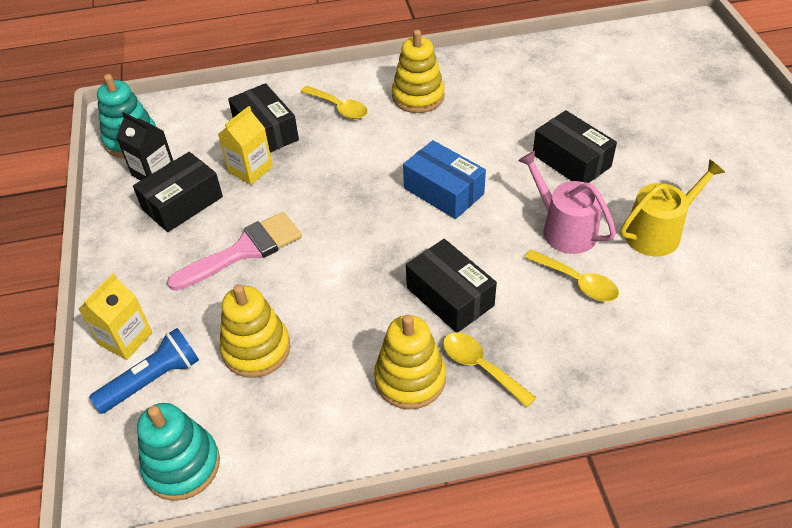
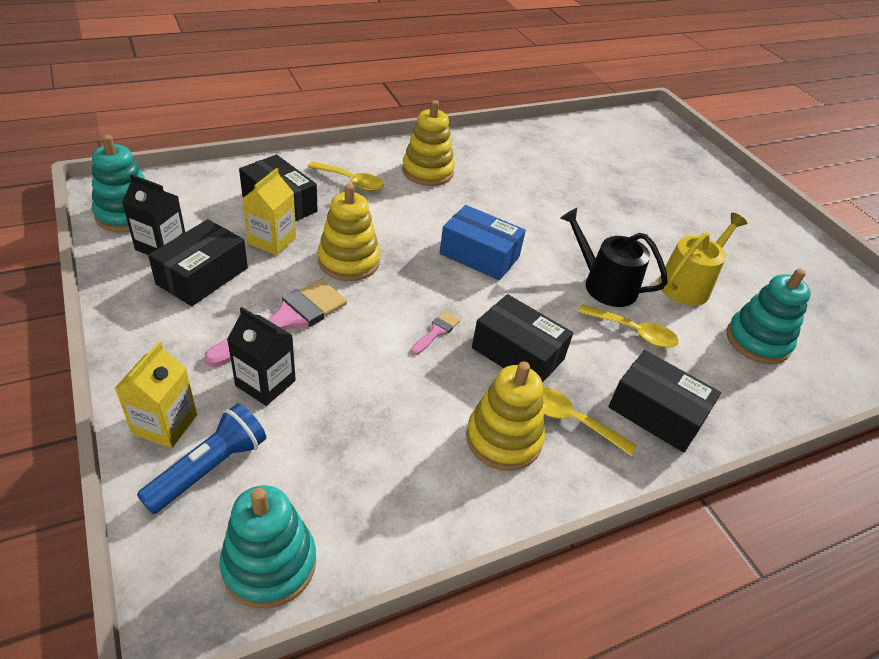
camera: 20 degrees left, 5 degrees down
yellow stacking toy [219,284,290,378] -> yellow stacking toy moved to [318,184,380,281]
pink watering can [518,151,616,254] -> black watering can [560,208,668,307]
black box [533,110,617,183] -> black box moved to [608,350,721,453]
none -> black carton [227,307,296,406]
none -> pink brush [411,311,460,355]
none -> turquoise stacking toy [726,268,811,364]

